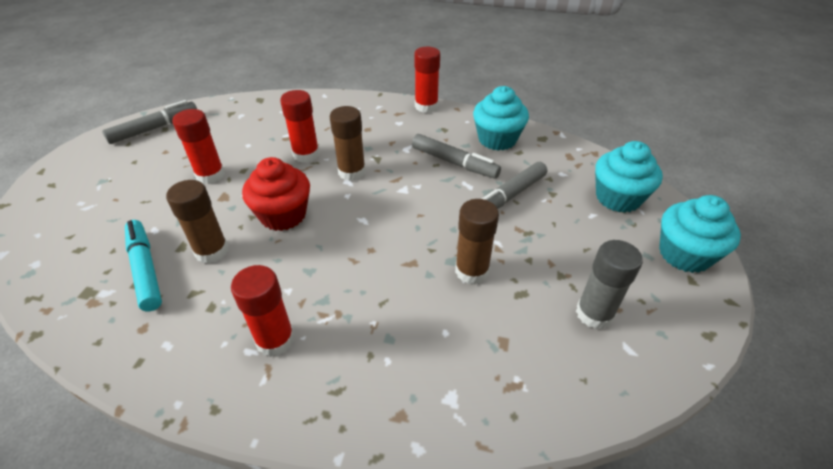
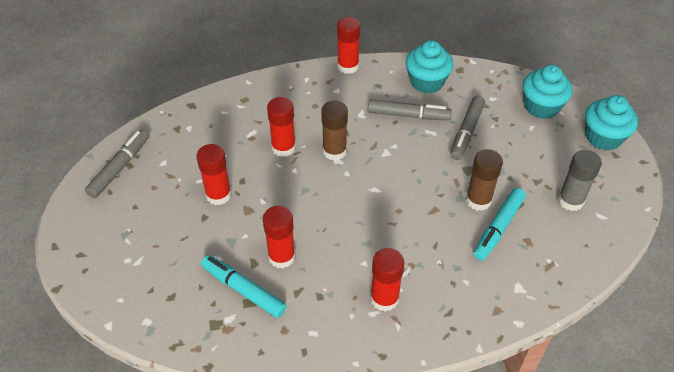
camera: 25 degrees left, 5 degrees up
brown glue stick [166,180,229,264] -> red glue stick [263,206,296,268]
red cupcake [242,157,310,231] -> none
none -> turquoise marker [473,188,526,261]

